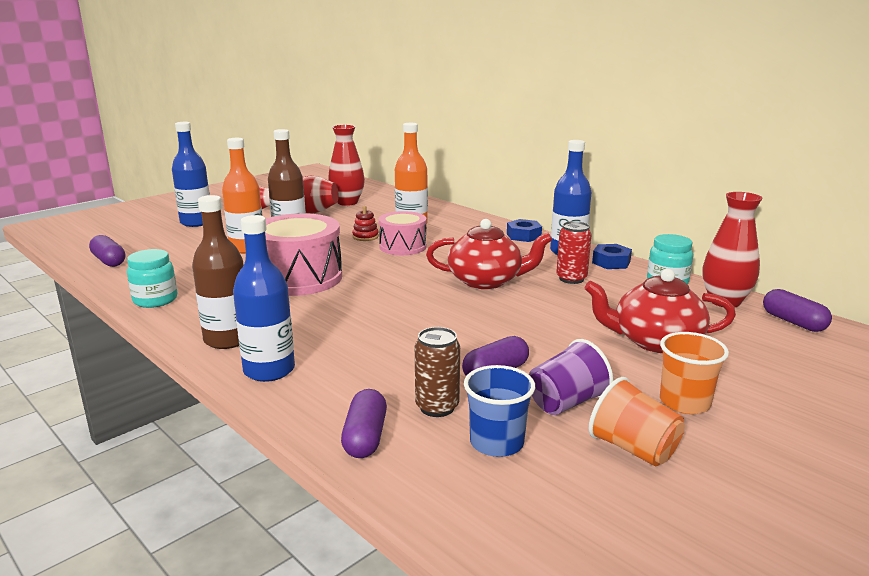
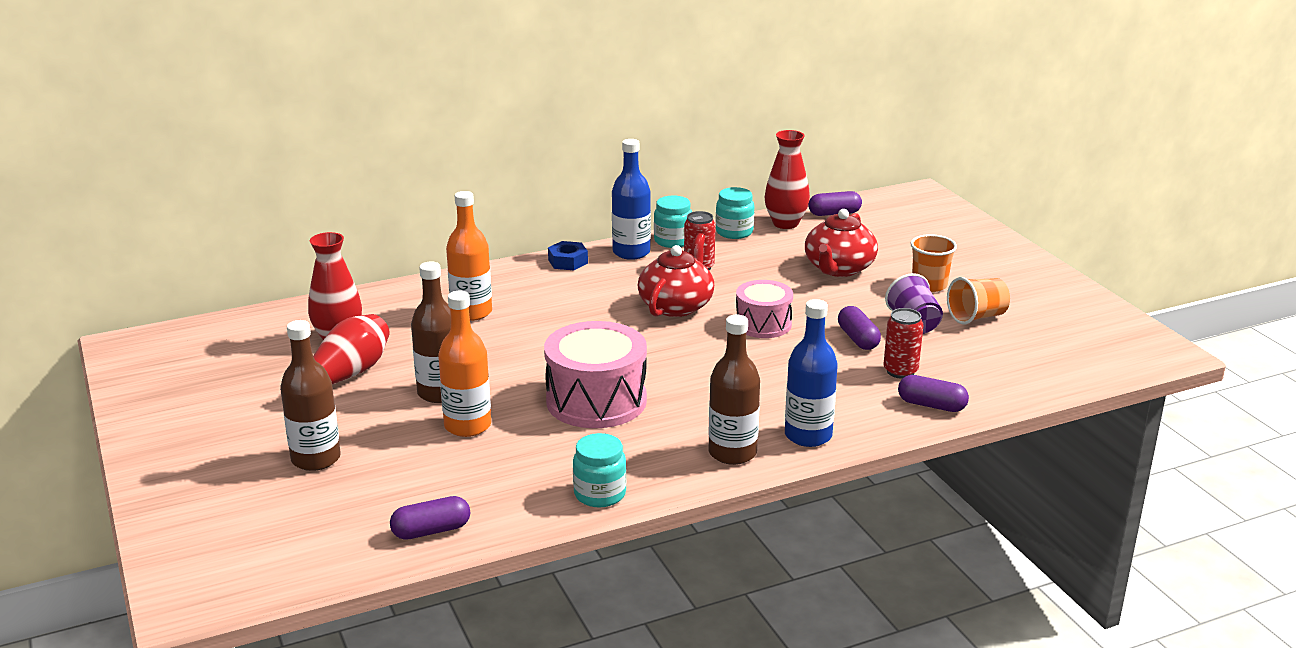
camera: 70 degrees left, 5 degrees up
blue bottle [172,122,210,227] -> brown bottle [280,320,341,471]
red stacking toy [352,206,379,241] -> none
pink drum [379,211,427,255] -> pink drum moved to [736,280,793,338]
brown can [415,327,460,417] -> red can [884,308,924,379]
blue cup [464,365,535,457] -> none
blue nut [592,244,632,269] -> turquoise jar [654,196,692,248]

